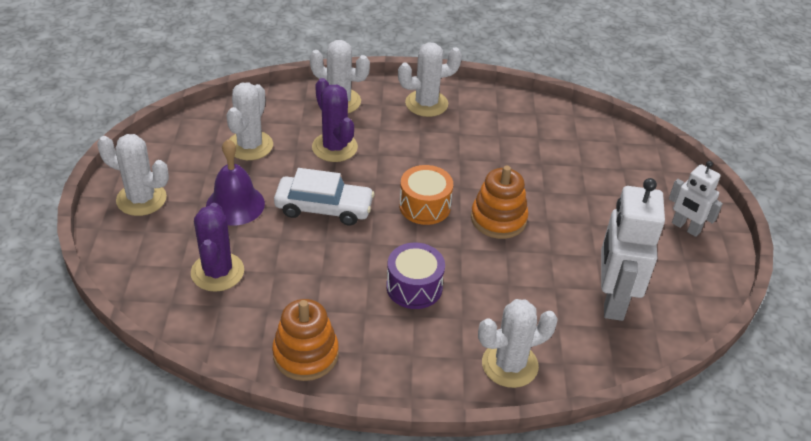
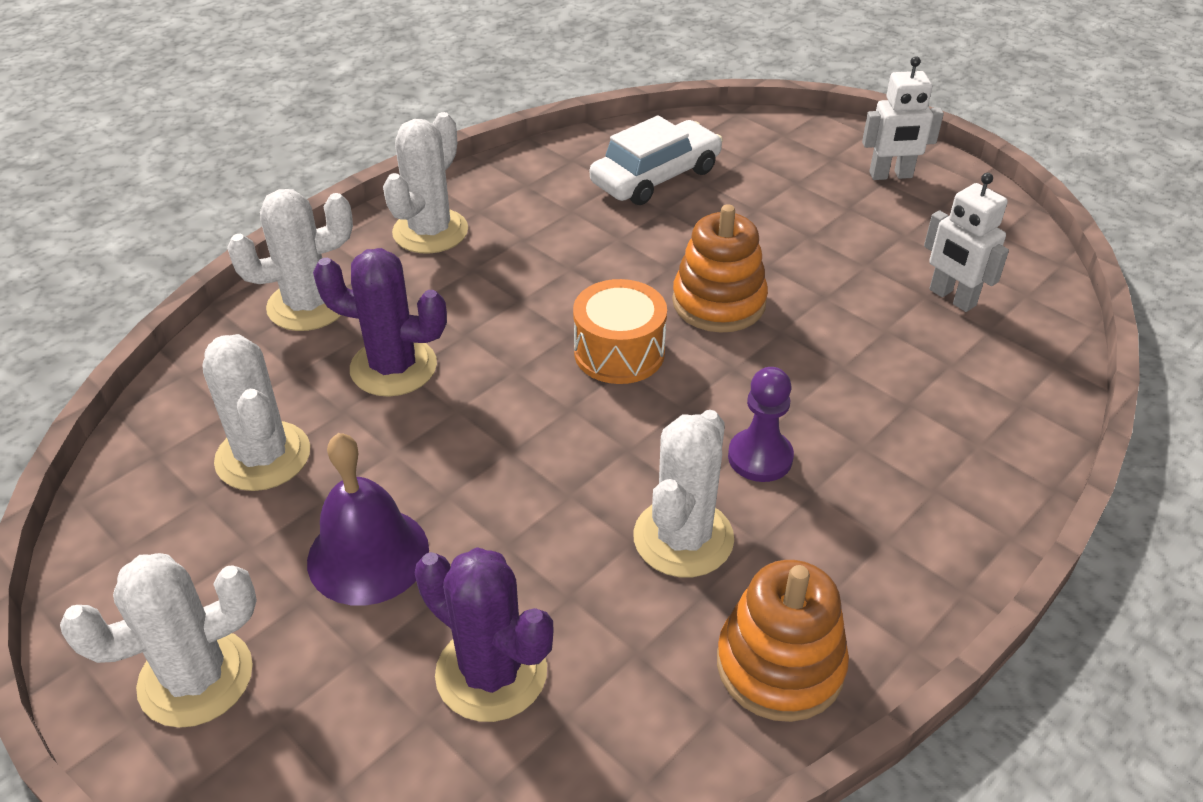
camera: 45 degrees left, 0 degrees up
white car [274,168,375,225] -> white car moved to [590,115,723,205]
purple drum [386,243,445,309] -> purple pawn [728,367,794,482]
white cactus [478,299,558,388] -> white cactus moved to [633,410,734,577]
white robot [601,178,665,321] -> white robot [924,173,1009,312], size x0.58

